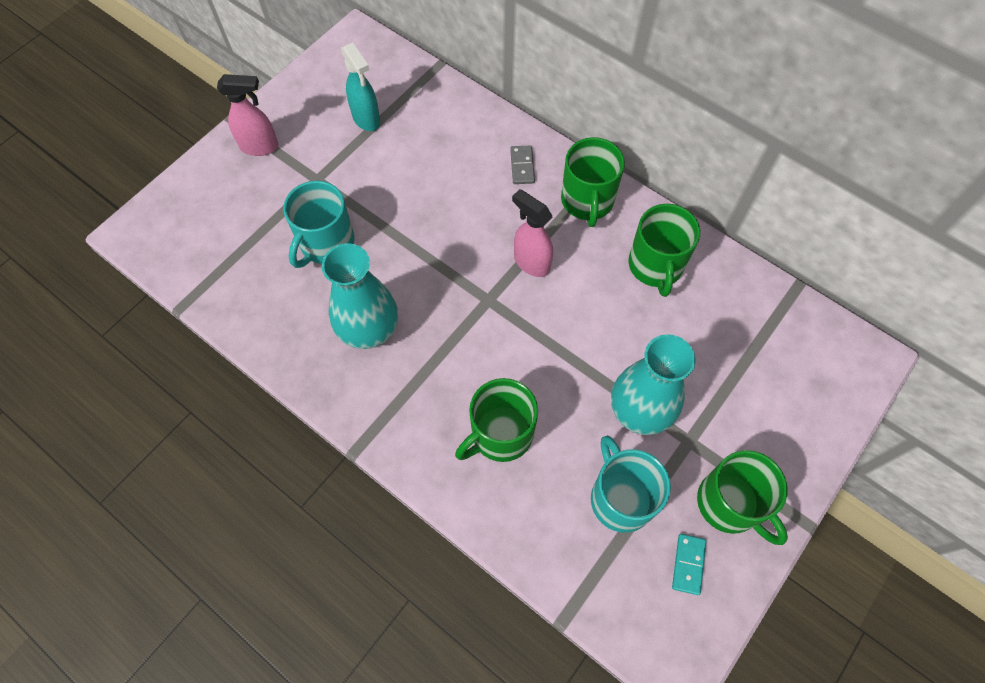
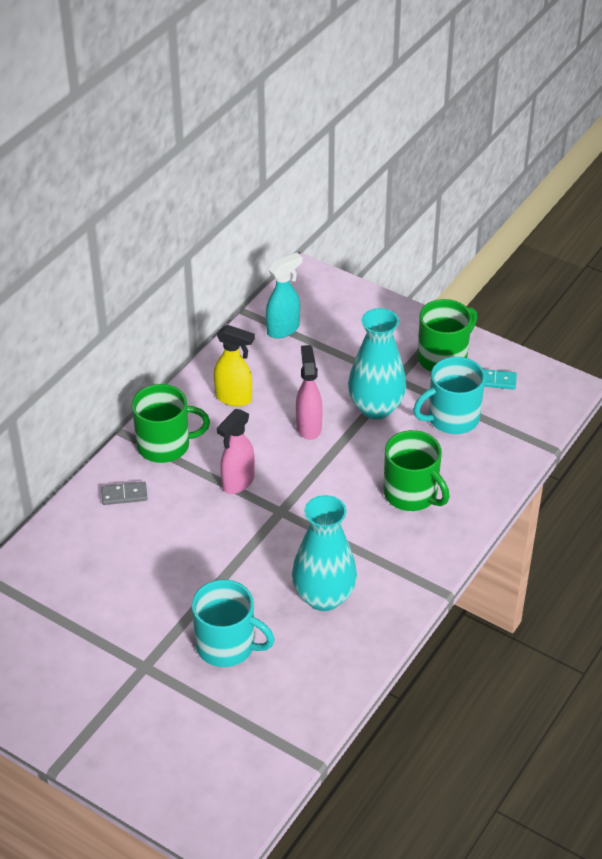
camera: 95 degrees left, 20 degrees down
pink spray bottle [217,74,278,156] -> pink spray bottle moved to [296,345,323,440]
turquoise spray bottle [341,43,380,131] -> turquoise spray bottle moved to [266,253,303,338]
green mug [628,204,700,297] -> yellow spray bottle [214,325,255,406]

